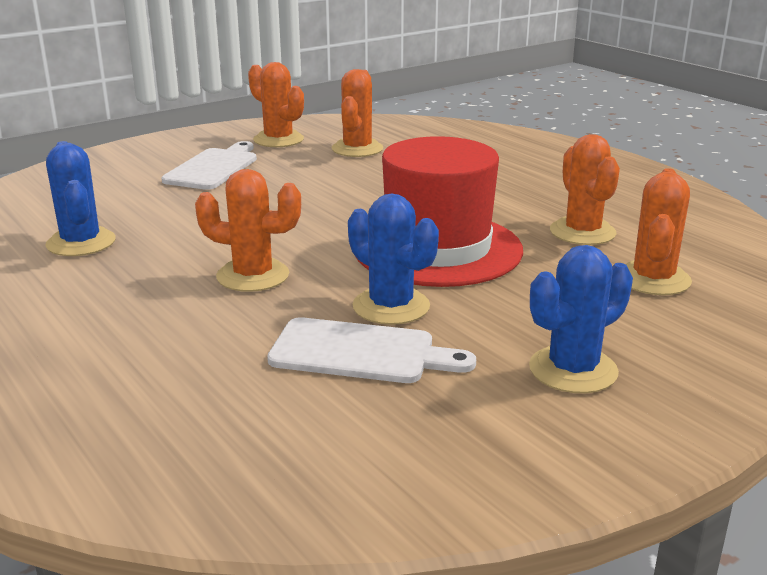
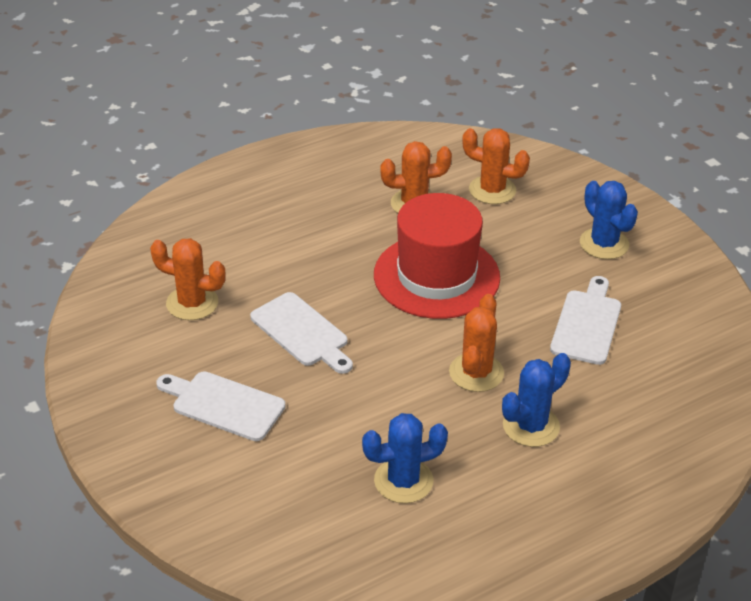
camera: 85 degrees left, 15 degrees up
orange cactus [248,62,304,147] -> none
blue cactus [348,194,439,325] -> blue cactus moved to [502,353,571,447]
none -> white cutting board [250,292,353,374]

